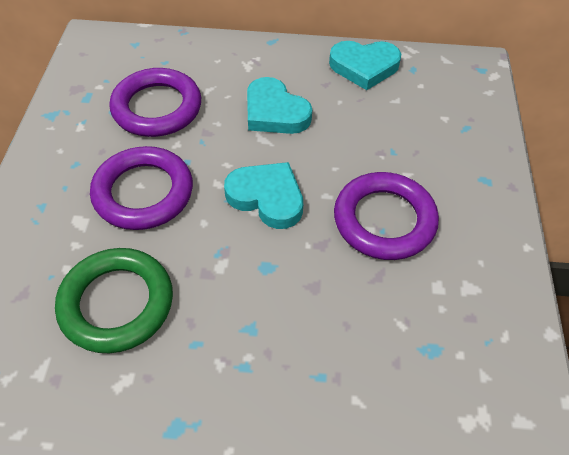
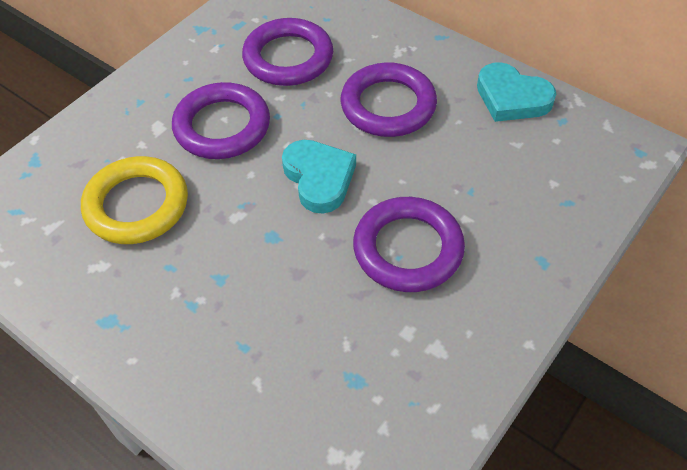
camera: 35 degrees right, 0 degrees up
green ring [55,248,173,353] -> yellow ring [81,156,188,244]
turquoise heart [247,77,312,134] -> purple ring [340,63,437,137]

